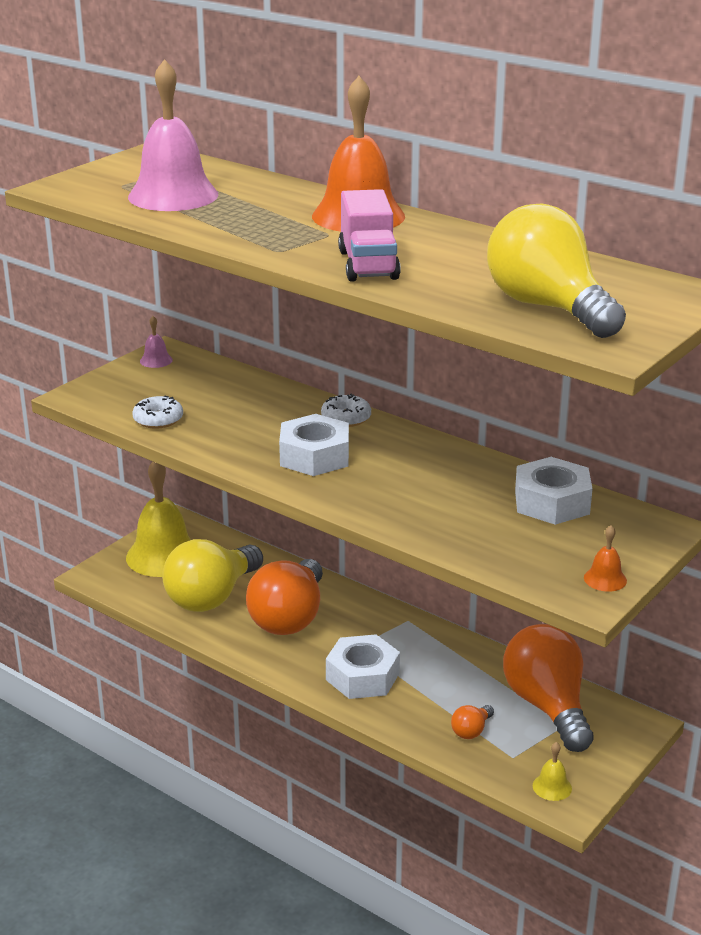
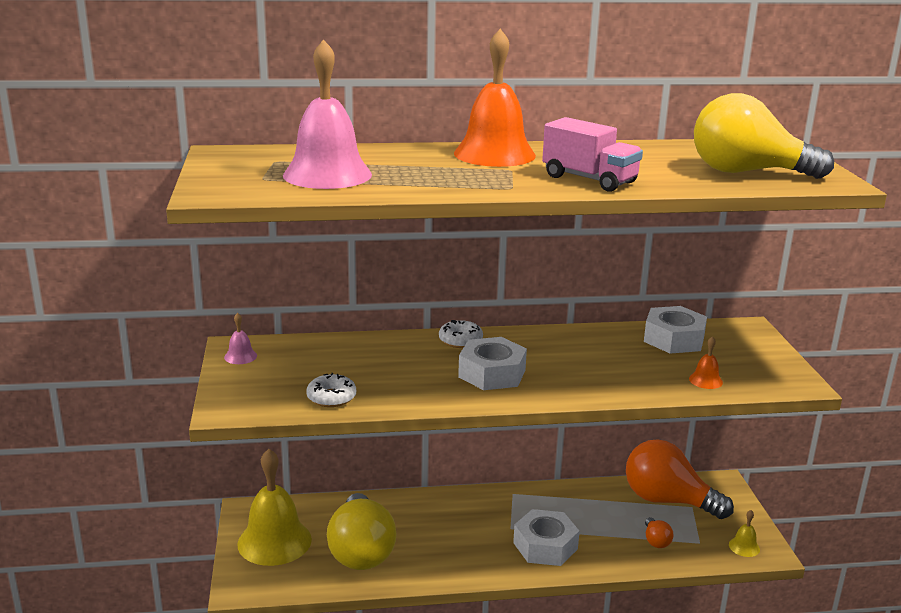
camera: 45 degrees left, 5 degrees down
orange light bulb [246,559,323,635] -> none
orange bell [584,525,627,592] -> orange bell moved to [689,336,723,389]

